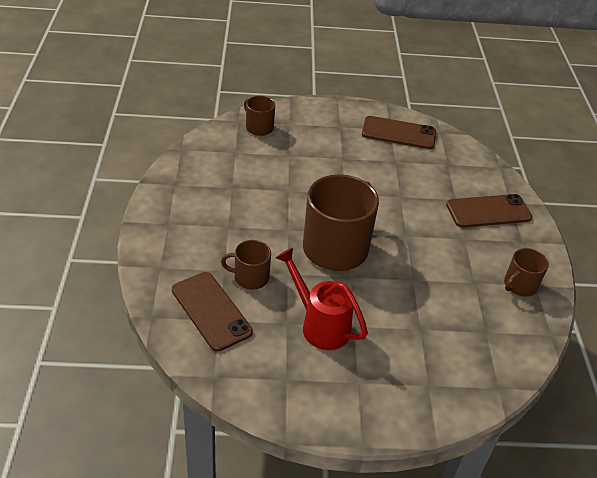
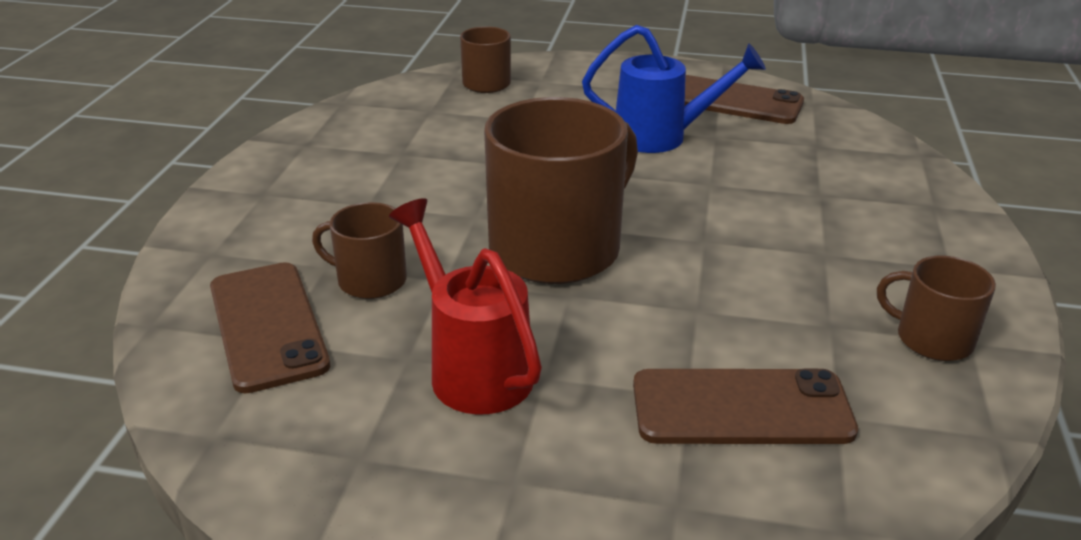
camera: 15 degrees right, 10 degrees down
brown phone [446,194,532,228] -> brown phone moved to [633,369,858,444]
brown mug [504,248,549,297] -> brown mug turned 60 degrees clockwise [877,256,996,361]
none -> blue watering can [582,25,766,153]

